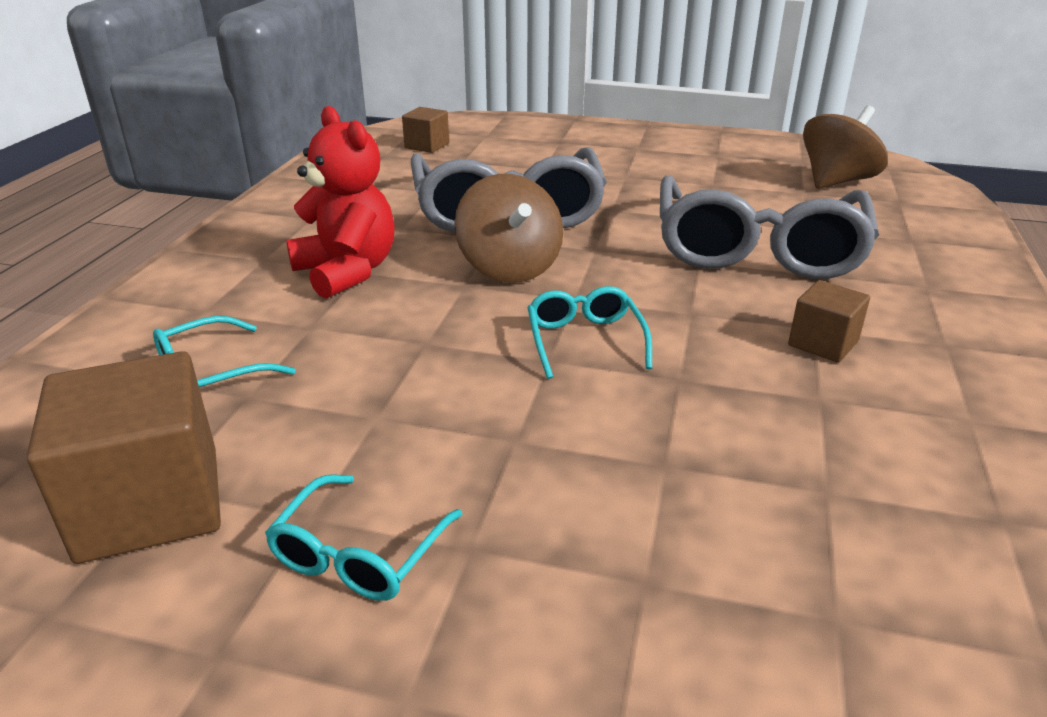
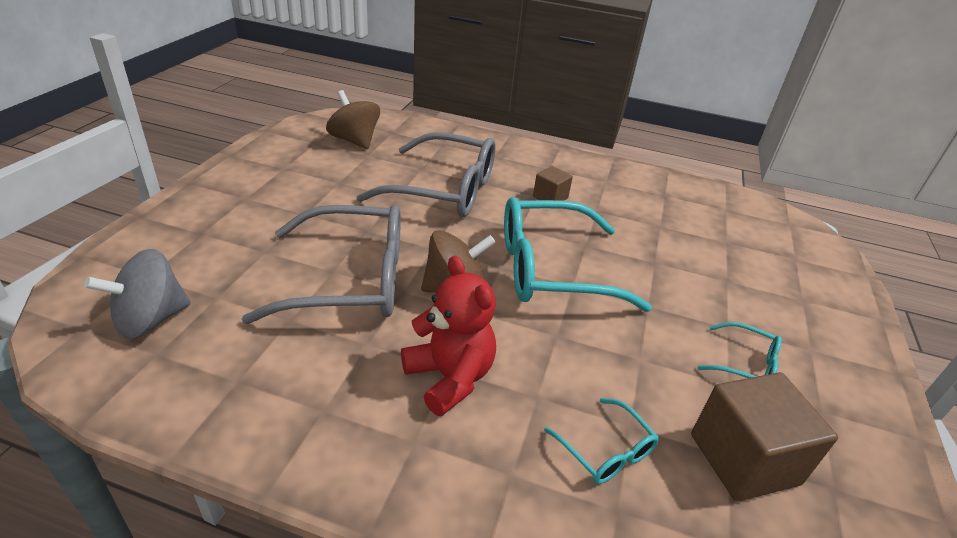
camera: 90 degrees left, 5 degrees up
red teddy bear [286,106,395,299] -> red teddy bear turned 90 degrees clockwise [401,256,496,416]
brown cube [402,107,449,153] -> grey spinning top [84,249,191,339]
turquoise glasses [527,286,652,379] -> turquoise glasses [504,197,652,312], size x2.21

